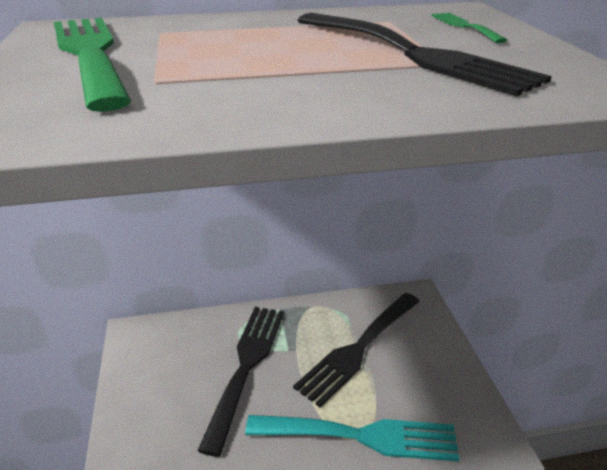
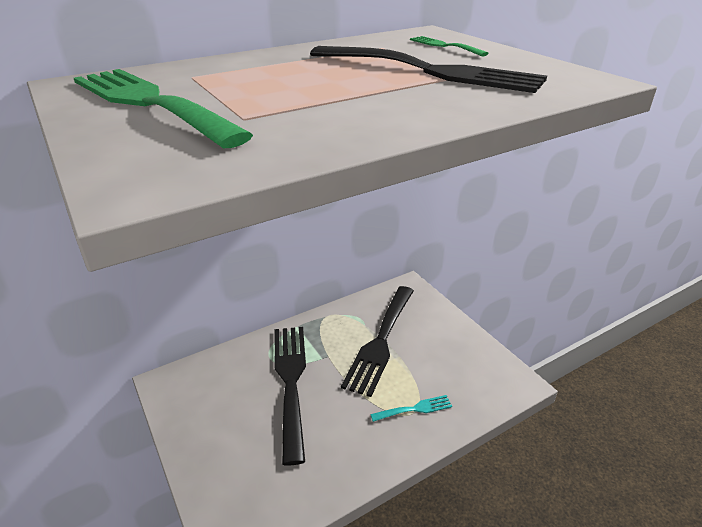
camera: 20 degrees left, 0 degrees up
turquoise fork [245,415,459,462] -> turquoise fork [370,395,452,422], size x0.45

